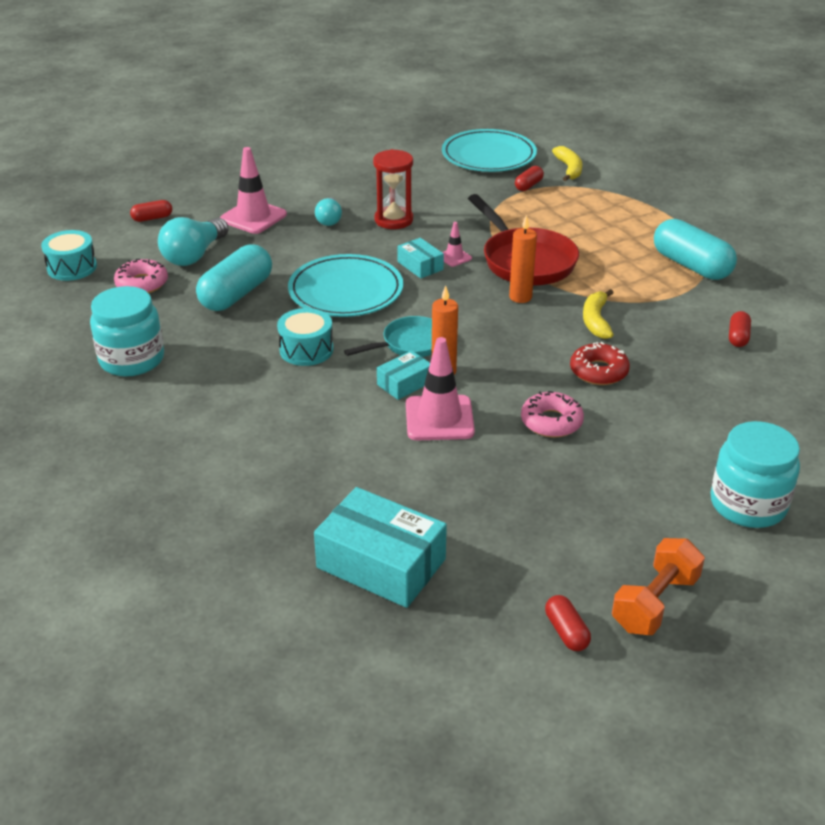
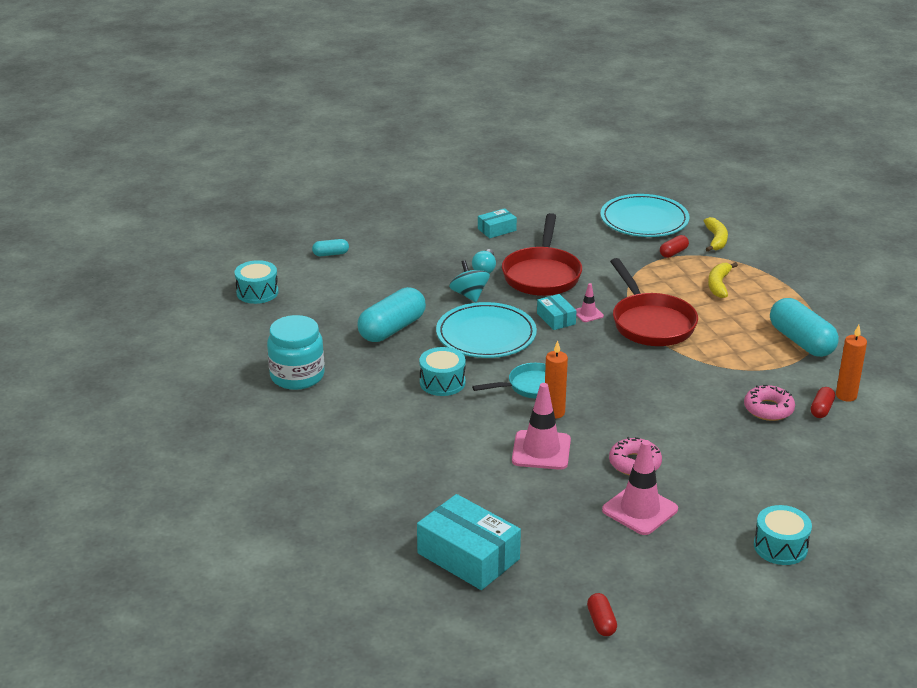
camera: 10 degrees right, 5 degrees down
pink donut [114,259,168,293] -> pink donut moved to [744,385,795,421]
red capsule [130,200,172,222] -> turquoise capsule [312,239,349,256]
turquoise light bulb [158,217,229,266] -> none
pink traffic cone [220,147,287,234] -> pink traffic cone moved to [602,440,678,535]
red hourglass [373,149,413,229] -> red pan [502,213,582,296]
turquoise box [377,350,430,400] -> turquoise box moved to [478,208,517,238]
orange candle [509,215,537,303] -> orange candle moved to [836,325,867,402]
red donut [570,342,630,385] -> none
yellow banana [583,289,614,339] -> yellow banana moved to [708,262,738,298]
orange dumbbell [612,538,705,635] -> none
turquoise jar [710,421,800,528] -> turquoise drum [754,505,812,565]
none -> turquoise spinning top [449,260,490,302]

